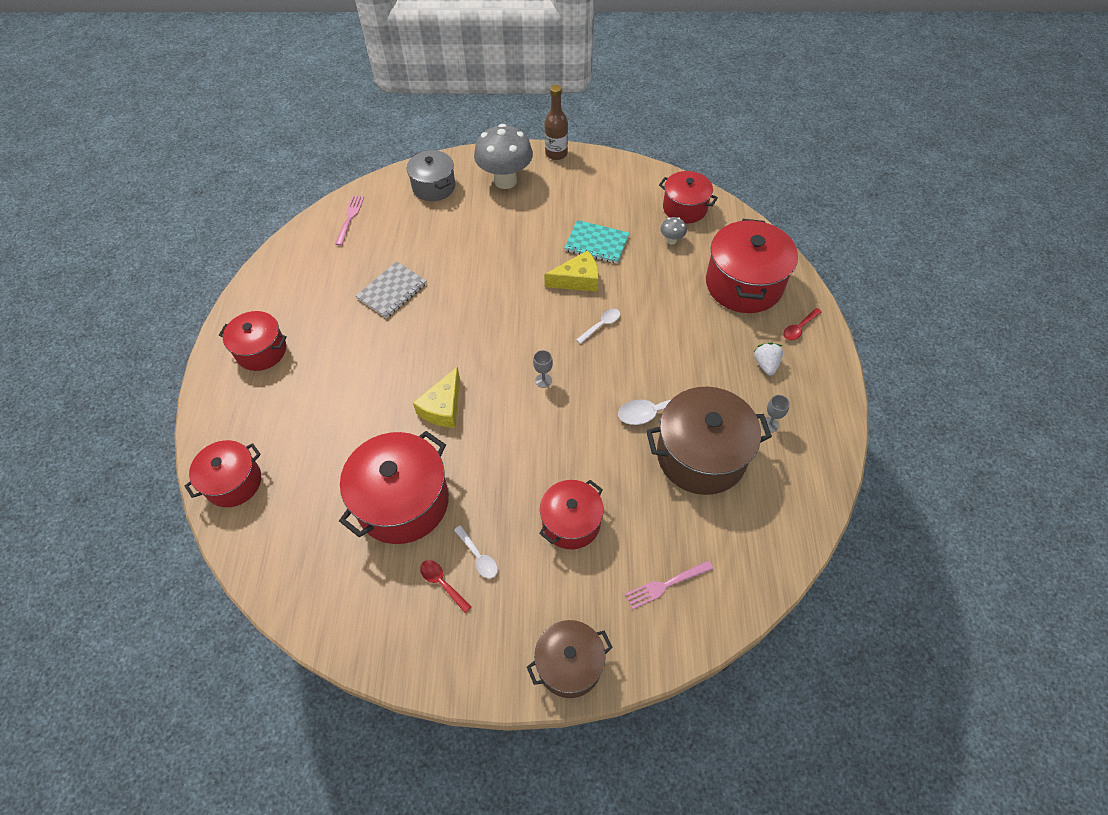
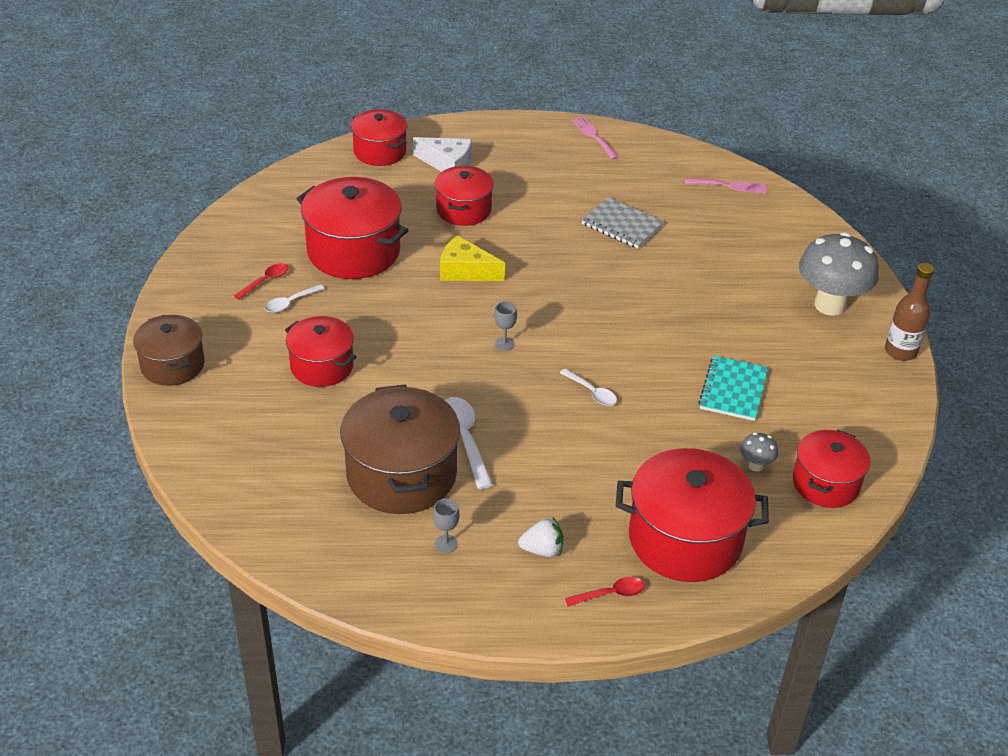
camera: 85 degrees right, 15 degrees down
red pot [219,311,287,371] -> red pot moved to [435,166,494,226]
grey pot [407,150,455,201] -> none
yellow cheese [544,250,599,292] -> none
pink fork [625,560,713,609] -> pink fork moved to [571,116,619,160]
red spoon [783,308,822,340] -> red spoon turned 120 degrees clockwise [565,577,645,607]
none -> white cheese [413,137,472,172]

